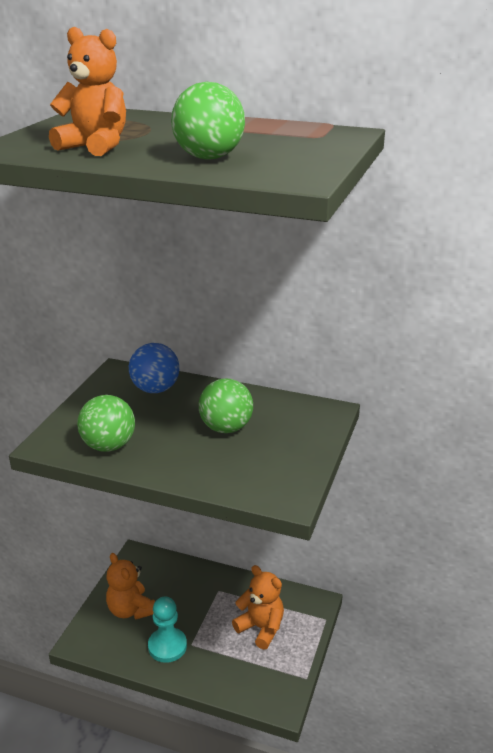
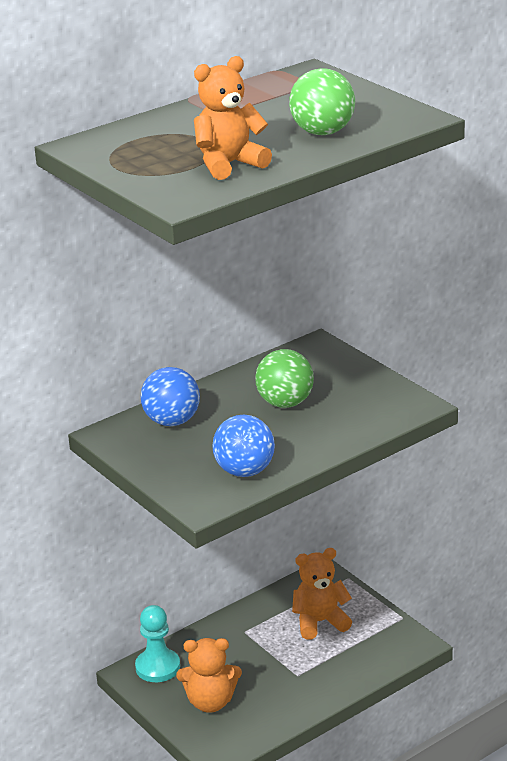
camera: 55 degrees left, 0 degrees up
green ball [77,395,135,452] -> blue ball [212,415,275,477]
turquoise pawn [148,596,187,663] -> turquoise pawn moved to [135,605,180,682]

